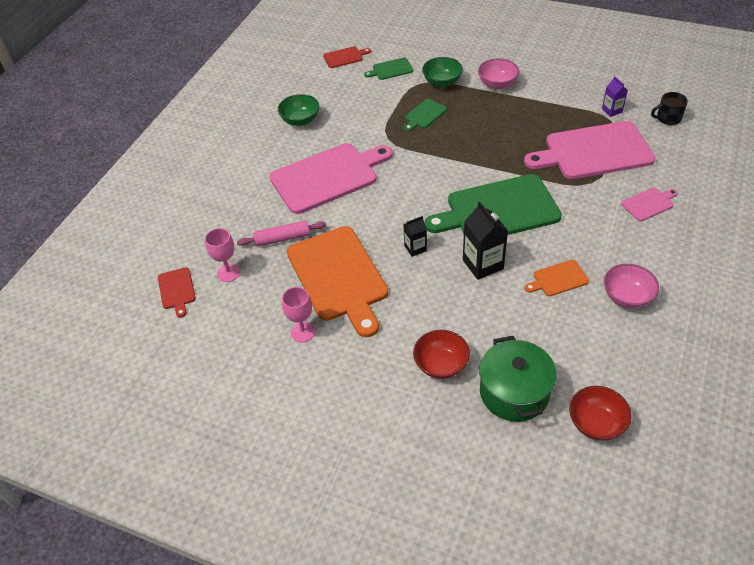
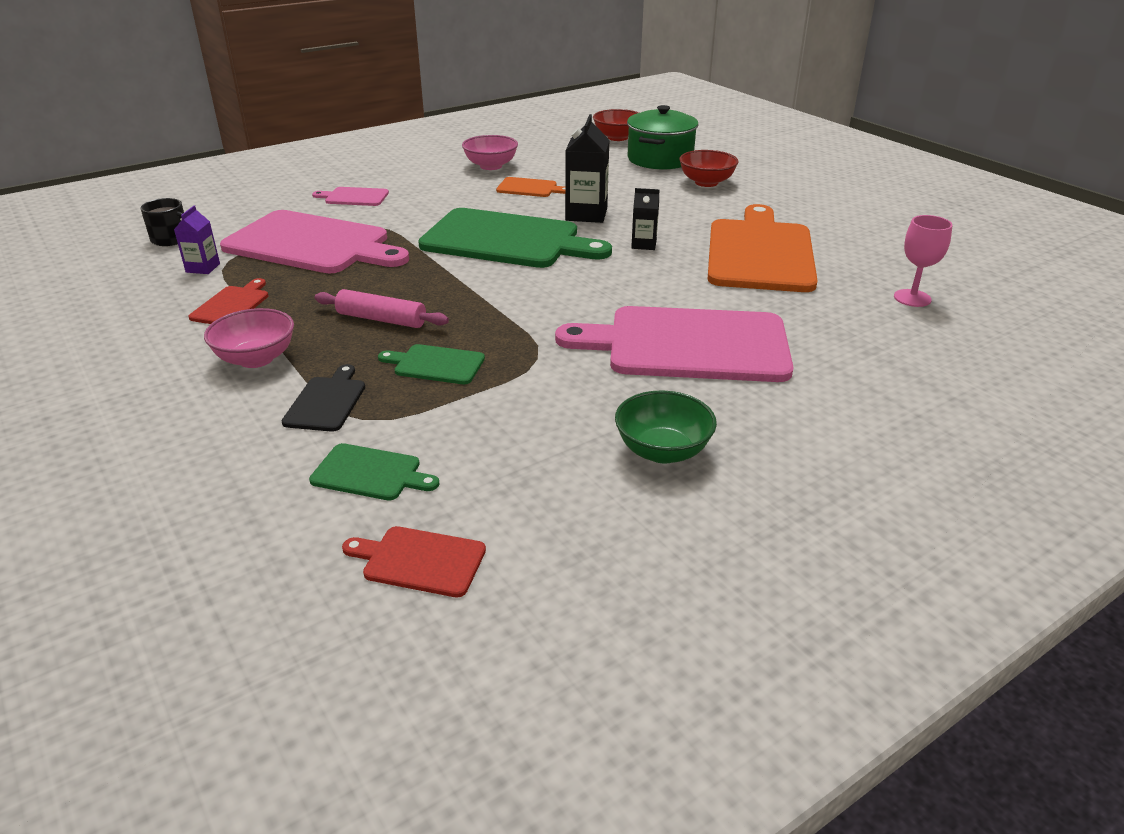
camera: 150 degrees left, 15 degrees down
red cutting board [158,267,196,318] -> red cutting board moved to [189,278,268,324]
pink rolling pin [237,220,326,247] -> pink rolling pin moved to [314,289,449,328]
pink goblet [282,287,315,343] -> none
green cutting board [404,99,447,131] -> green cutting board turned 150 degrees counterclockwise [378,344,485,384]
green bowl [422,57,463,87] -> black cutting board [282,364,365,432]

